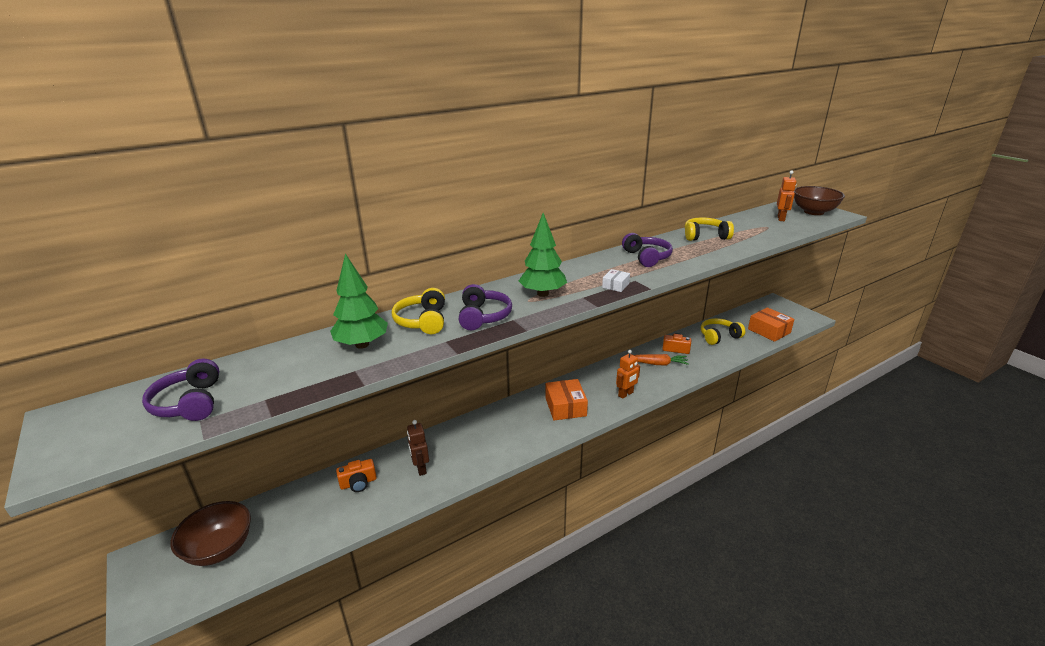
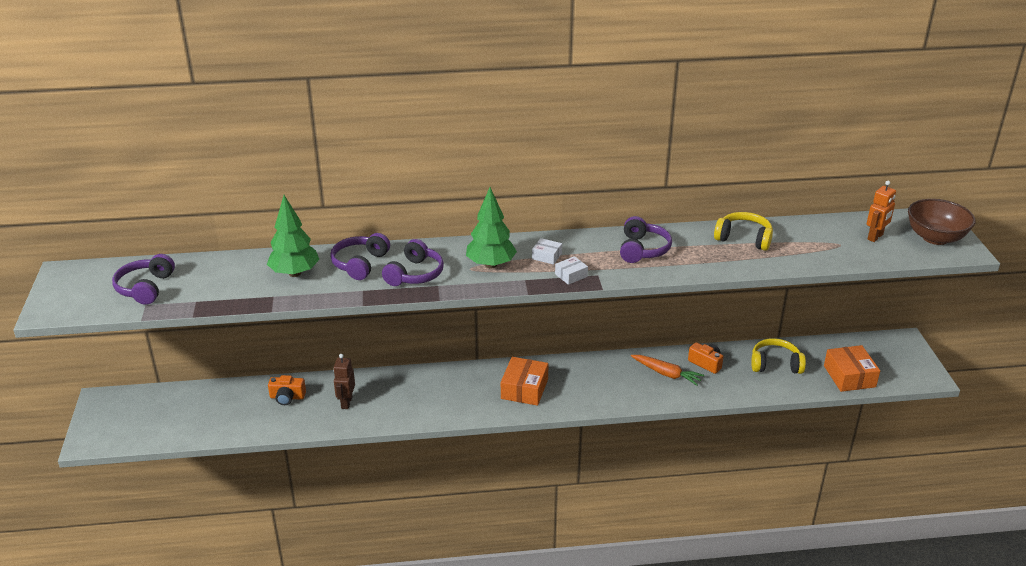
camera: 25 degrees right, 5 degrees up
brown bowl [170,501,251,566] -> none
yellow headphones [392,288,445,334] -> purple headphones [330,233,390,280]
orange robot [616,350,640,399] -> none
none -> white box [532,238,562,265]

